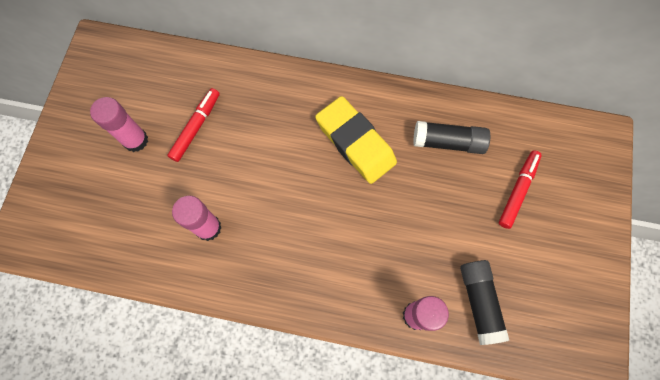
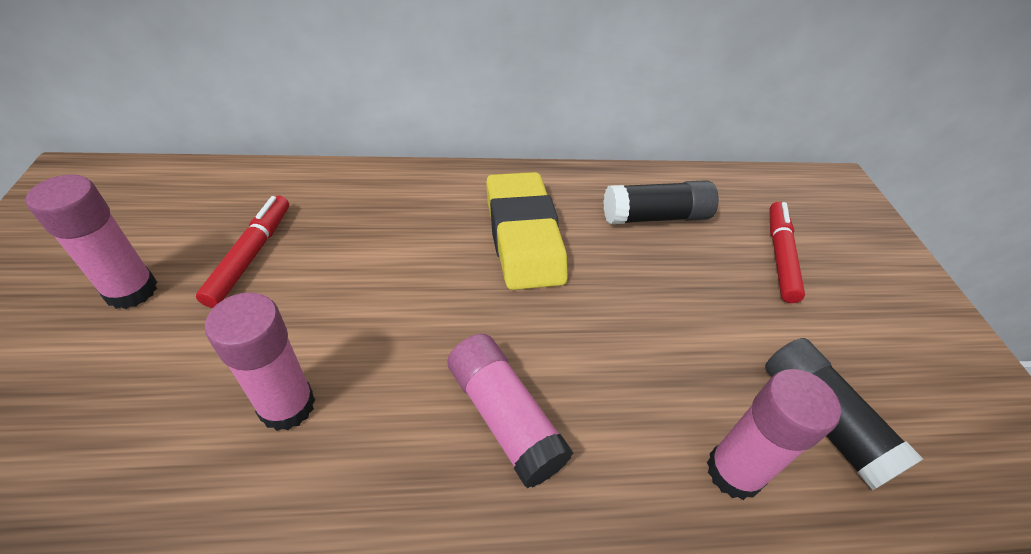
camera: 20 degrees left, 25 degrees down
yellow eraser [315,96,397,184] -> yellow eraser turned 45 degrees clockwise [486,172,568,290]
none -> pink glue stick [447,334,573,488]

